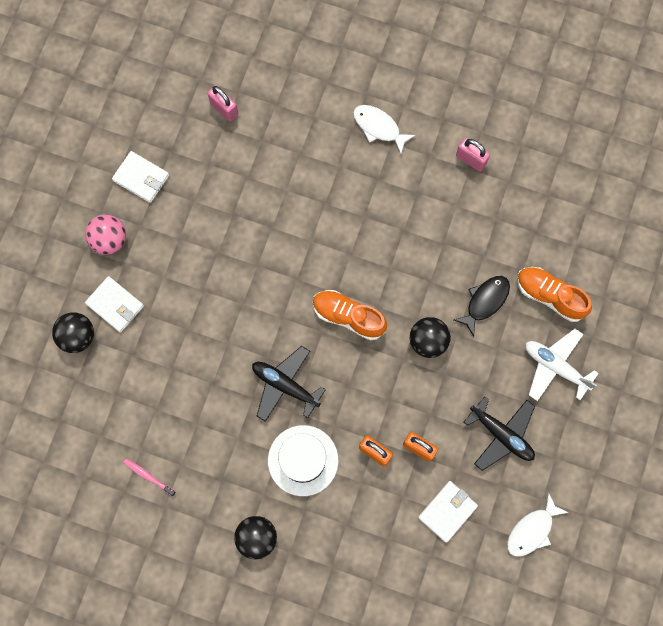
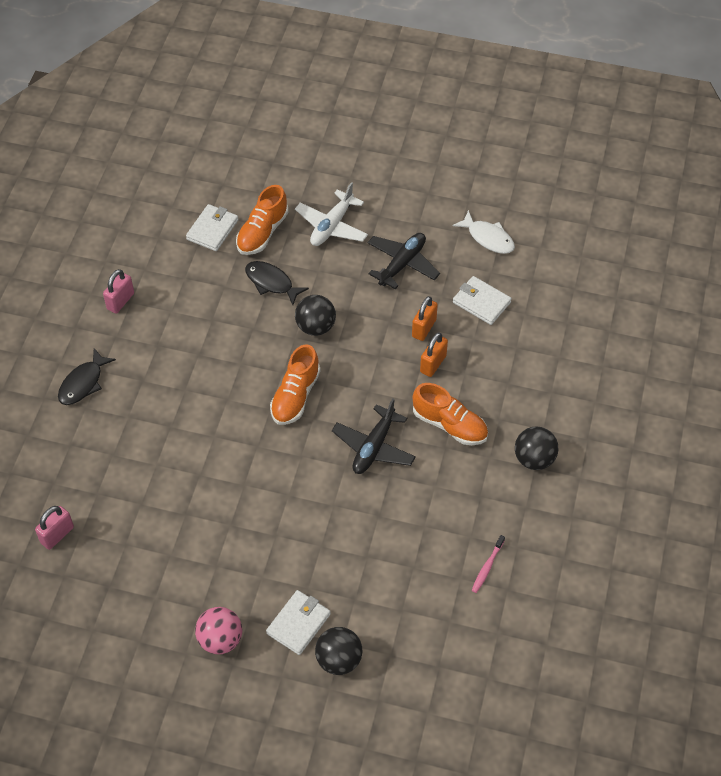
camera: 95 degrees left, 20 degrees down
white wallet [112,151,169,203] -> white wallet moved to [186,204,238,251]
white hat [268,425,338,496] -> orange shoe [413,383,488,445]
white fish [353,105,416,154] -> black fish [58,348,116,405]

